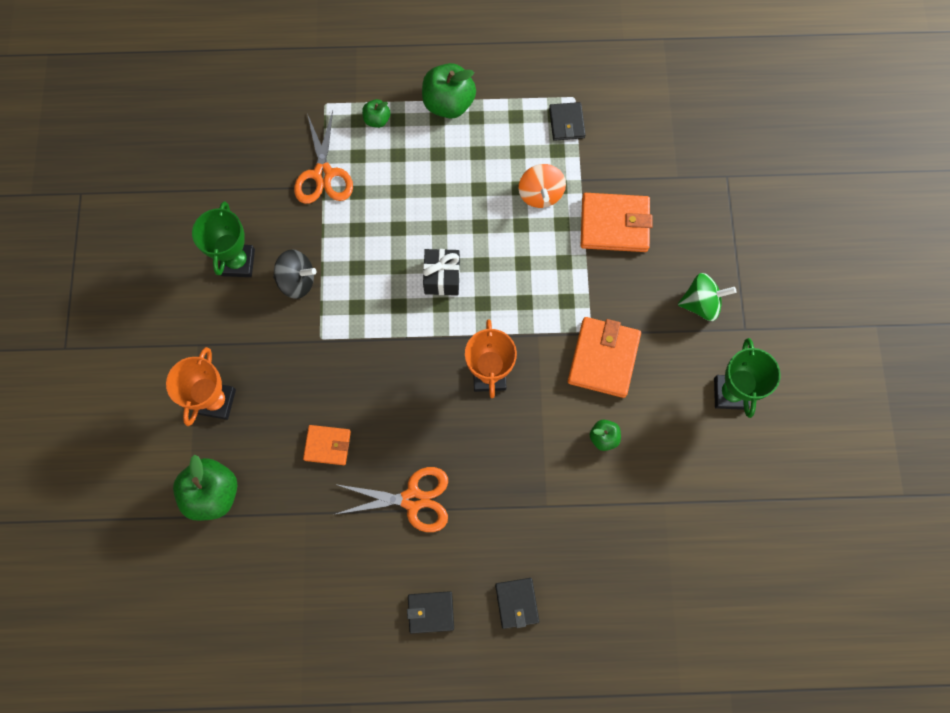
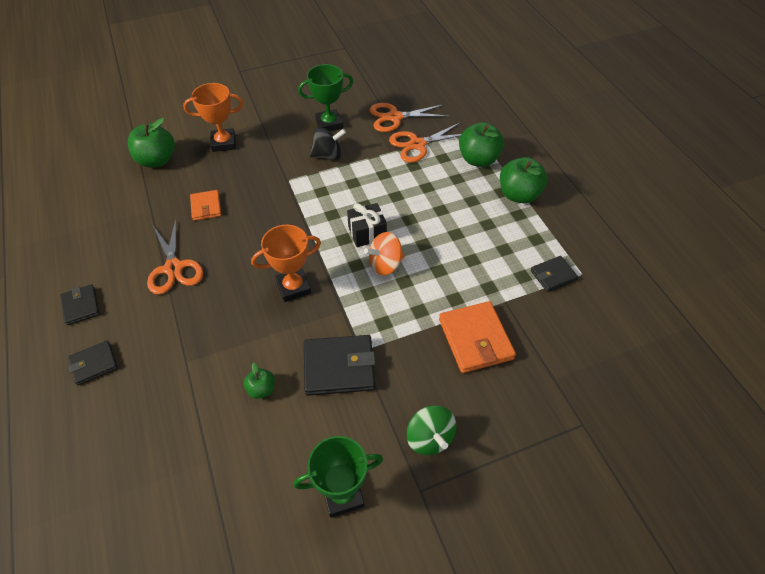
camera: 70 degrees right, 20 degrees down
black spinning top [273,249,317,299] -> black spinning top turned 90 degrees counterclockwise [310,127,346,160]
green apple [362,99,391,128] -> green apple [459,122,504,167], size x1.92
orange spinning top [518,164,566,208] -> orange spinning top moved to [364,232,405,275]
orange wallet [568,317,641,398] -> black wallet [304,335,376,396]
none -> orange scissors [370,103,449,132]

